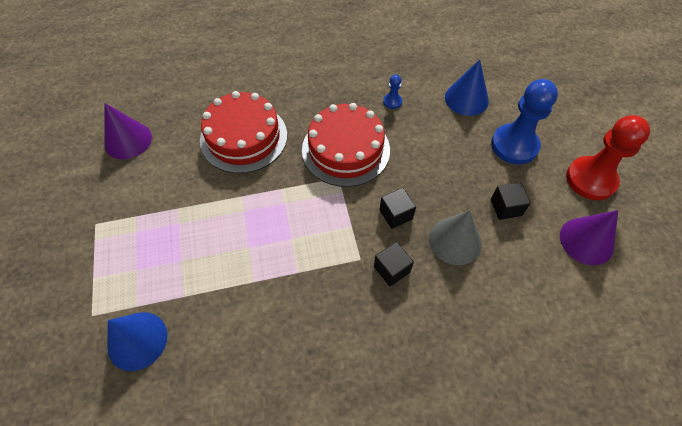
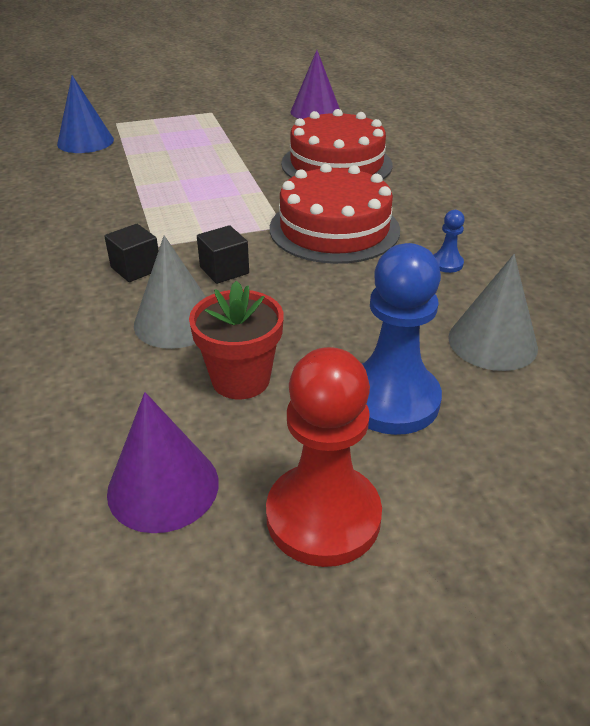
camera: 85 degrees right, 20 degrees down
blue cone [445,59,489,116] -> grey cone [448,254,538,371]
black cube [491,182,531,220] -> red flower pot [189,280,284,399]

